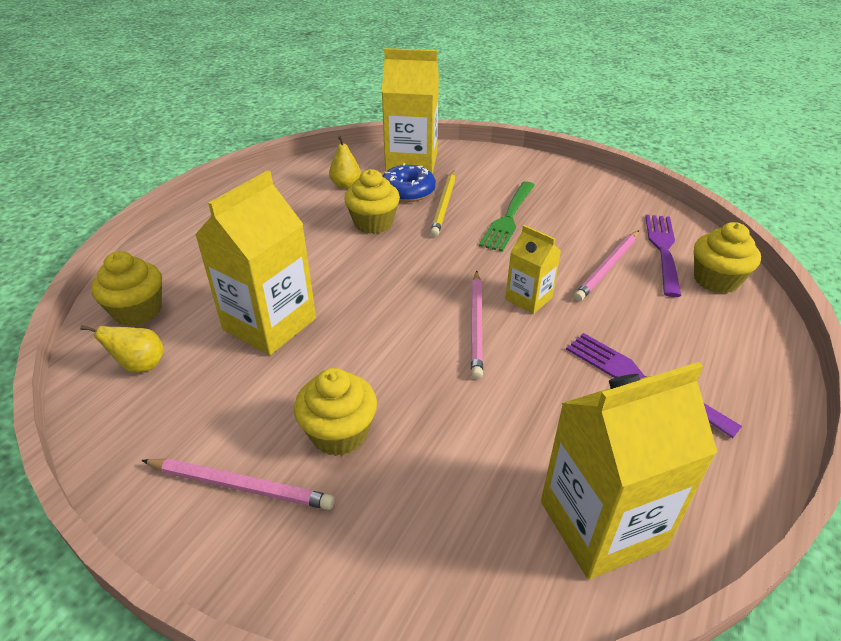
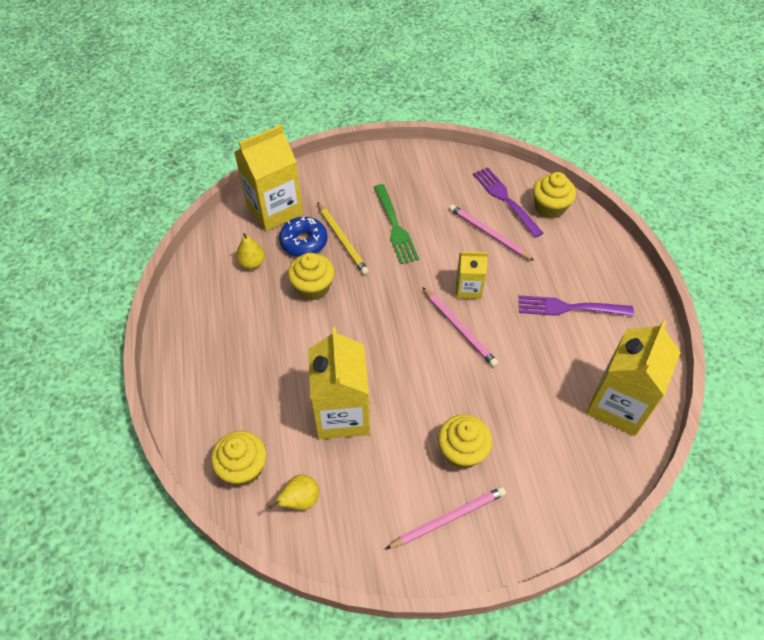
camera: 40 degrees left, 15 degrees up
pink pencil [574,230,639,301] -> pink pencil turned 135 degrees clockwise [449,204,534,261]

